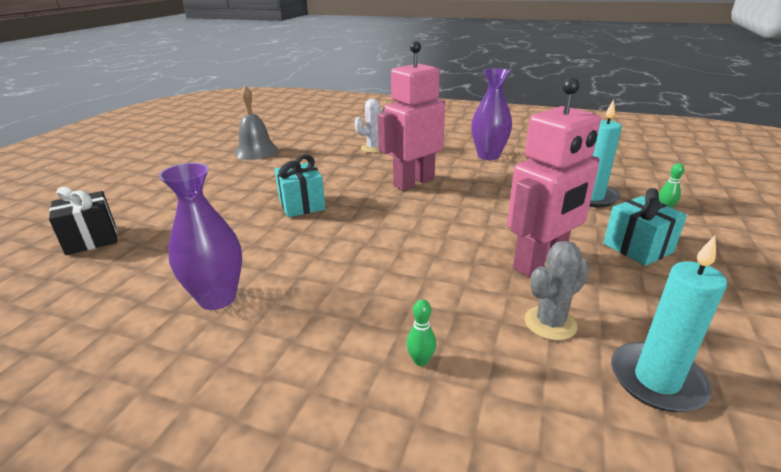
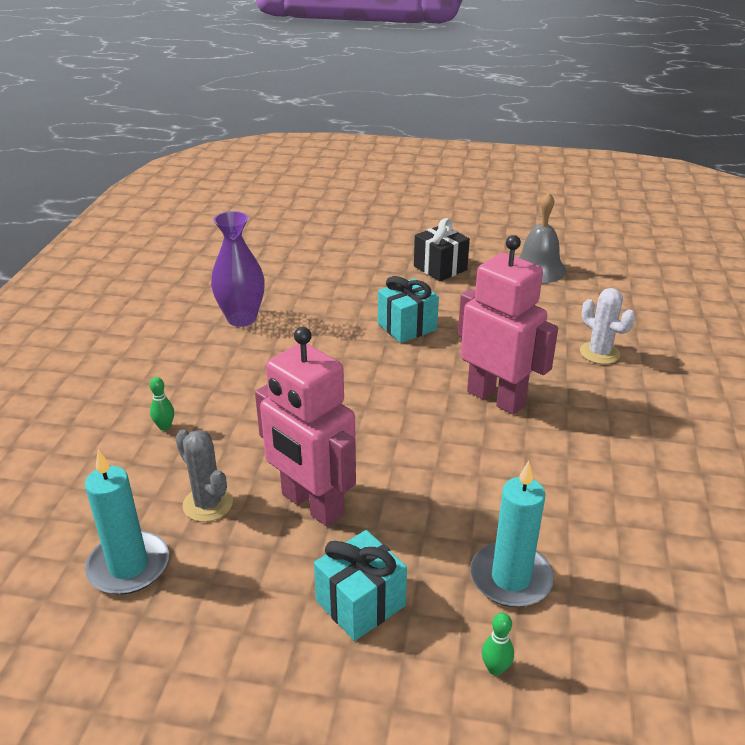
camera: 80 degrees right, 5 degrees up
black gift [49,187,117,255] -> black gift moved to [414,218,470,281]
purple vase [471,68,512,160] -> none

